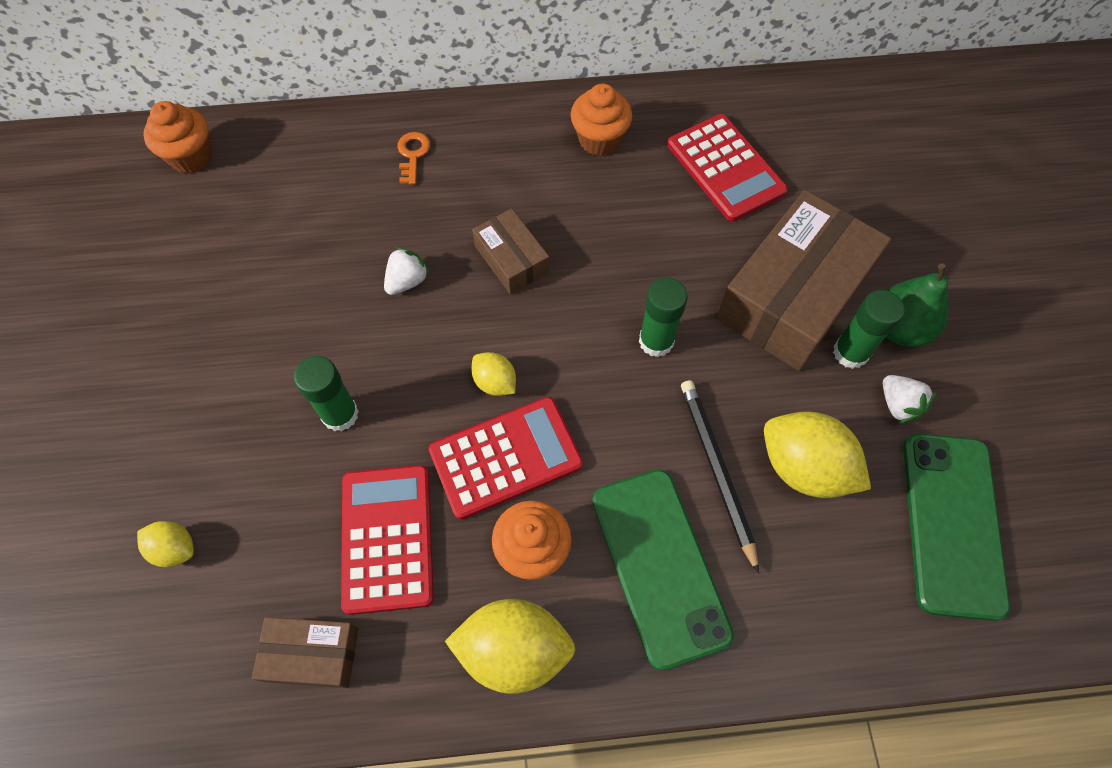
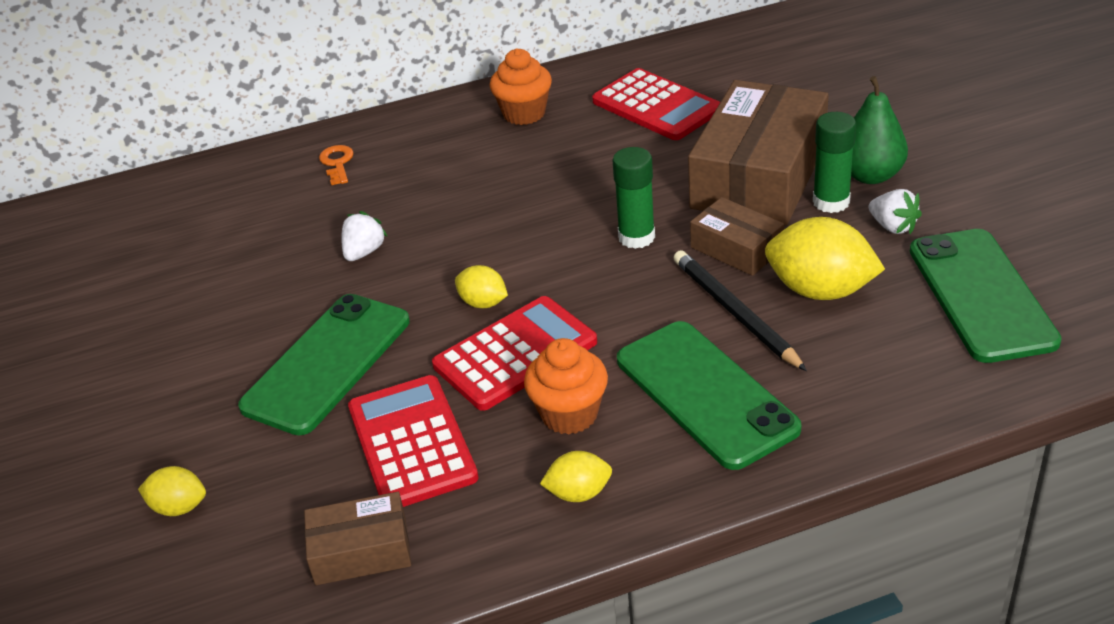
camera: 10 degrees left, 25 degrees down
orange cupcake [143,101,212,173] -> none
green glue stick [294,356,359,431] -> green phone [238,294,410,435]
yellow lemon [445,599,576,694] -> yellow lemon [540,451,612,502], size x0.53
brown box [472,208,549,294] -> brown box moved to [690,197,784,276]

